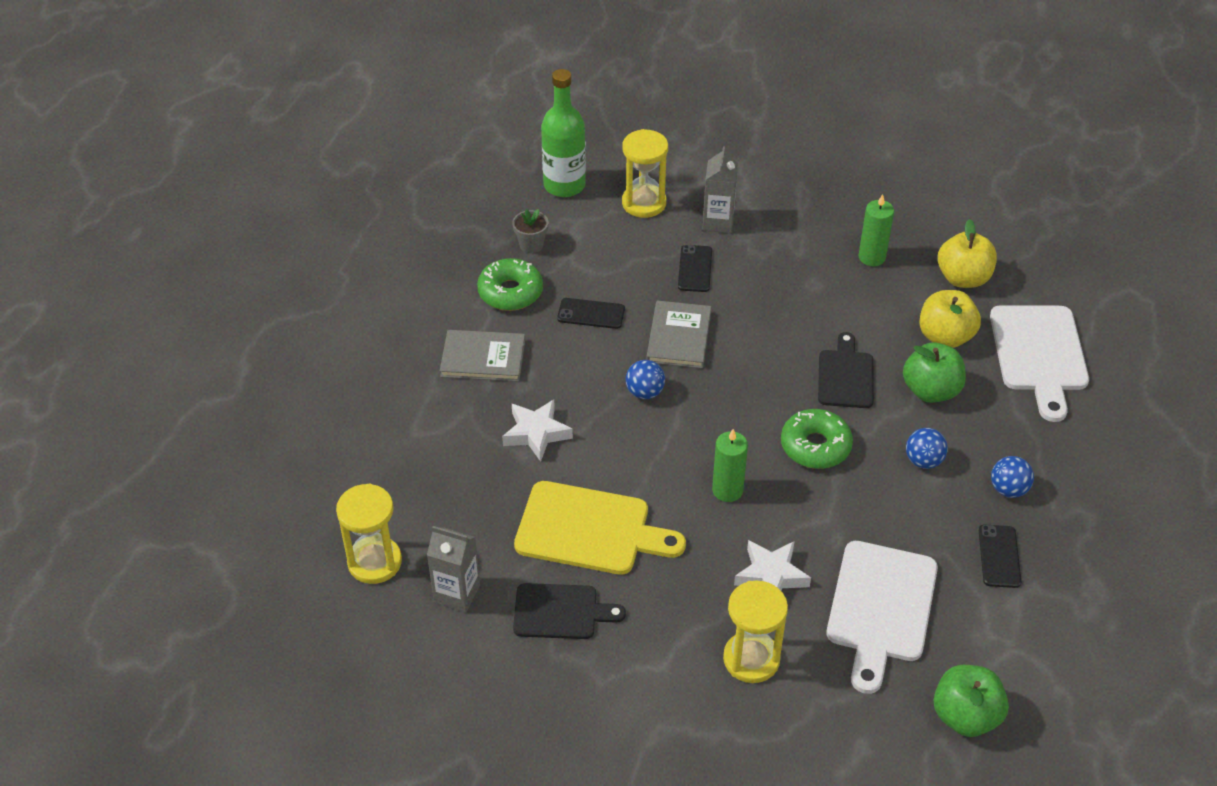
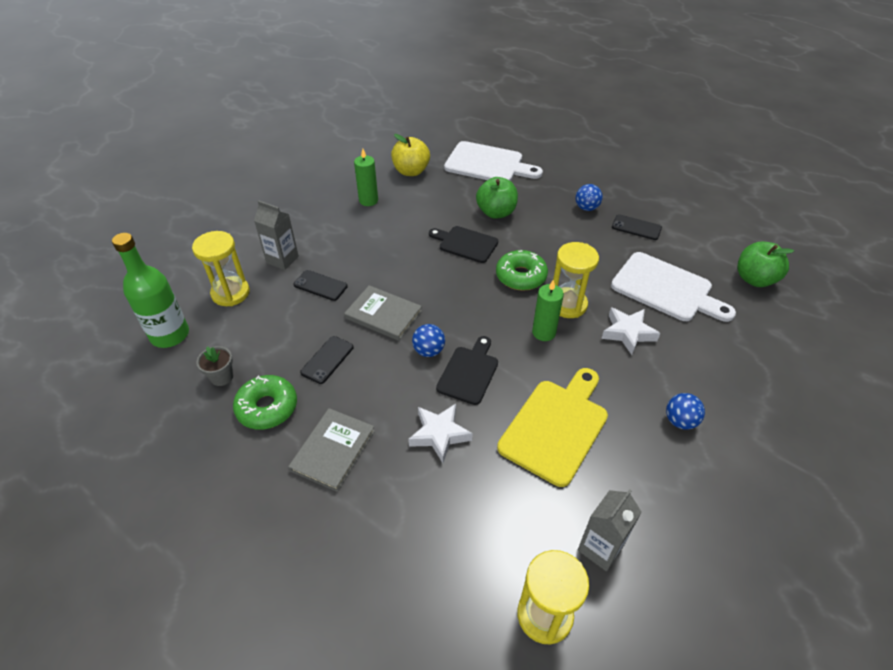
camera: 70 degrees left, 0 degrees up
black cutting board [513,583,626,639] -> black cutting board moved to [436,336,498,405]
yellow hourglass [723,580,788,683] -> yellow hourglass moved to [553,242,599,318]
blue ball [906,428,948,469] -> blue ball moved to [666,393,705,430]
yellow apple [919,290,981,348] -> none

